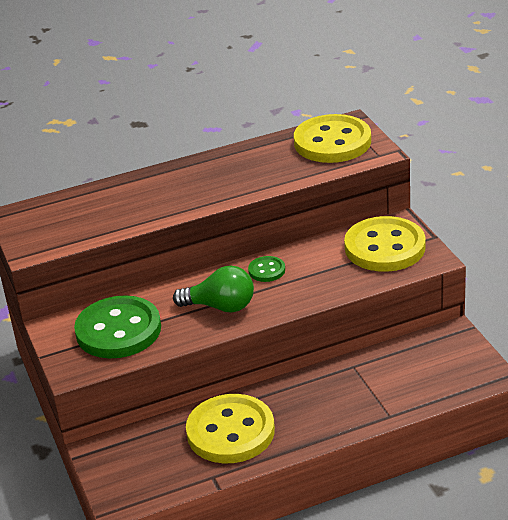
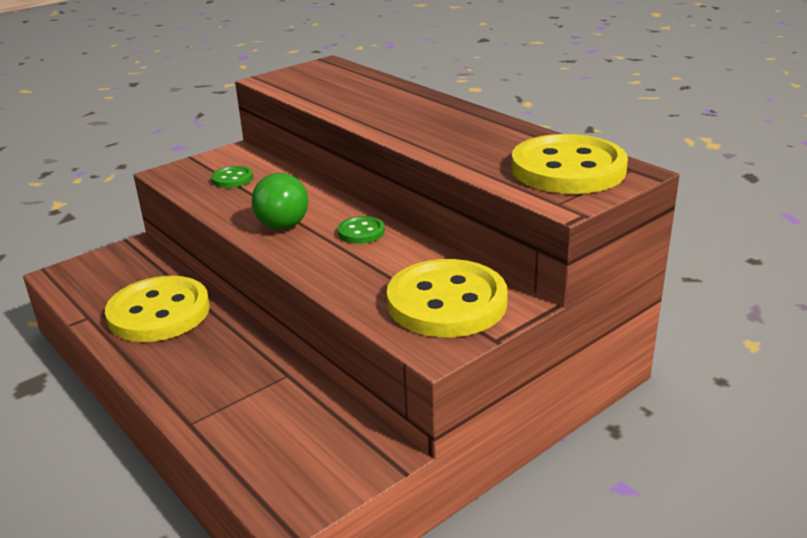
camera: 70 degrees right, 5 degrees down
green button [74,295,161,358] -> green button [211,166,253,188], size x0.45

